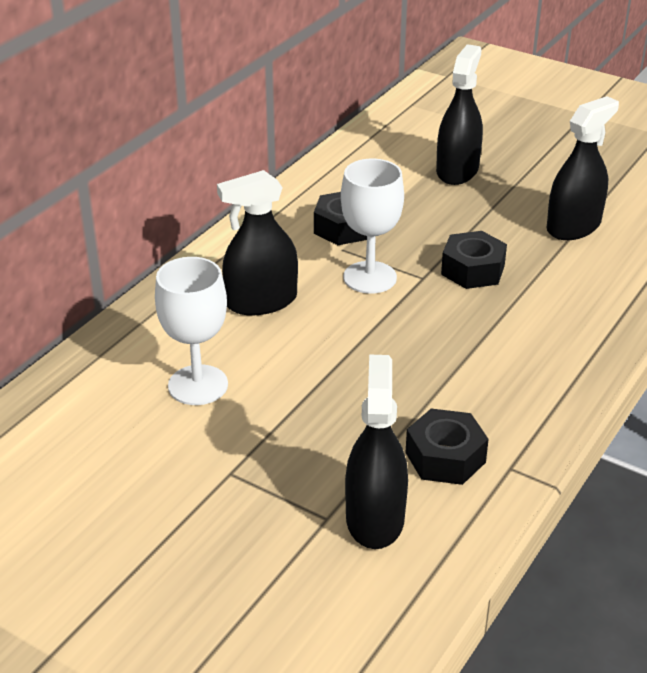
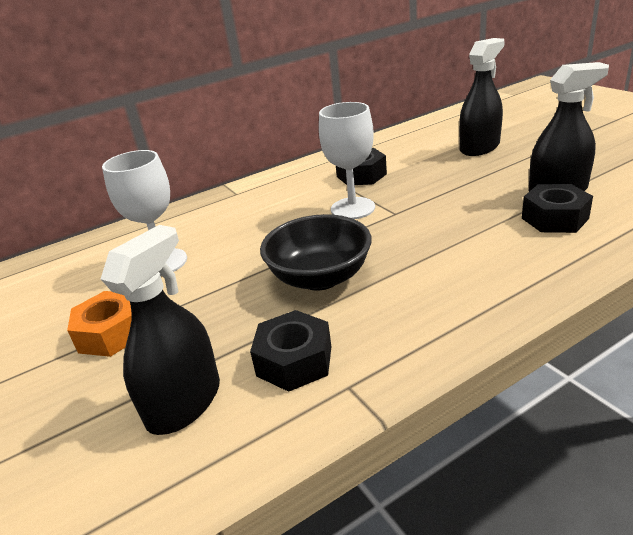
camera: 30 degrees right, 5 degrees down
black spray bottle [217,170,298,315] -> none
black nut [441,231,507,289] -> black nut moved to [522,184,593,233]
none -> orange nut [67,291,132,357]
none -> black bowl [260,214,372,291]

